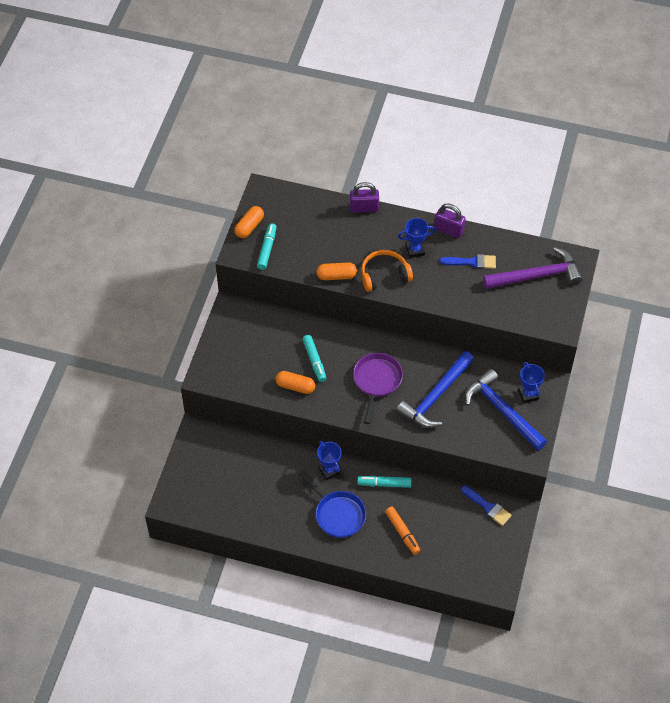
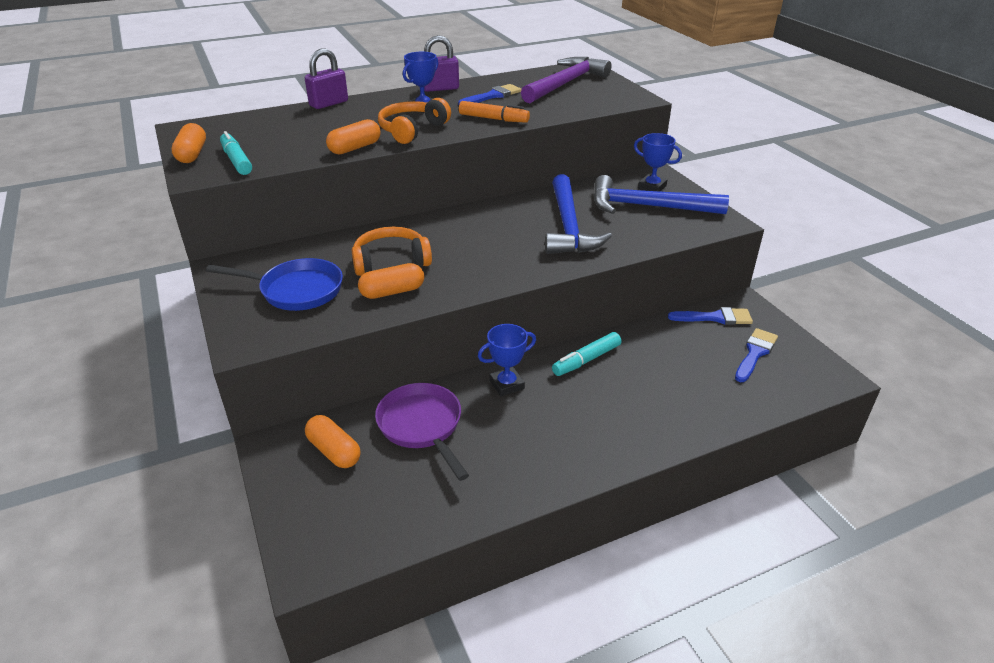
camera: 40 degrees left, 20 degrees down
blue pan [299,470,366,538] -> blue pan moved to [206,258,343,311]
turquoise marker [302,335,326,382] -> orange headphones [352,227,432,276]
blue trophy [317,441,341,480] -> blue trophy turned 45 degrees counterclockwise [478,324,536,396]
purple pan [353,353,403,424] -> purple pan moved to [375,383,469,481]
orange marker [385,507,421,555] -> orange marker moved to [459,101,530,123]
none -> orange capsule [305,415,361,468]
none -> blue brush [735,328,778,382]

